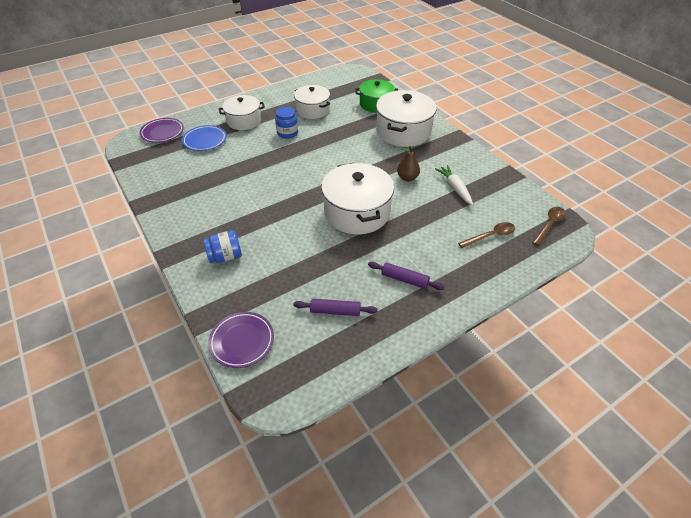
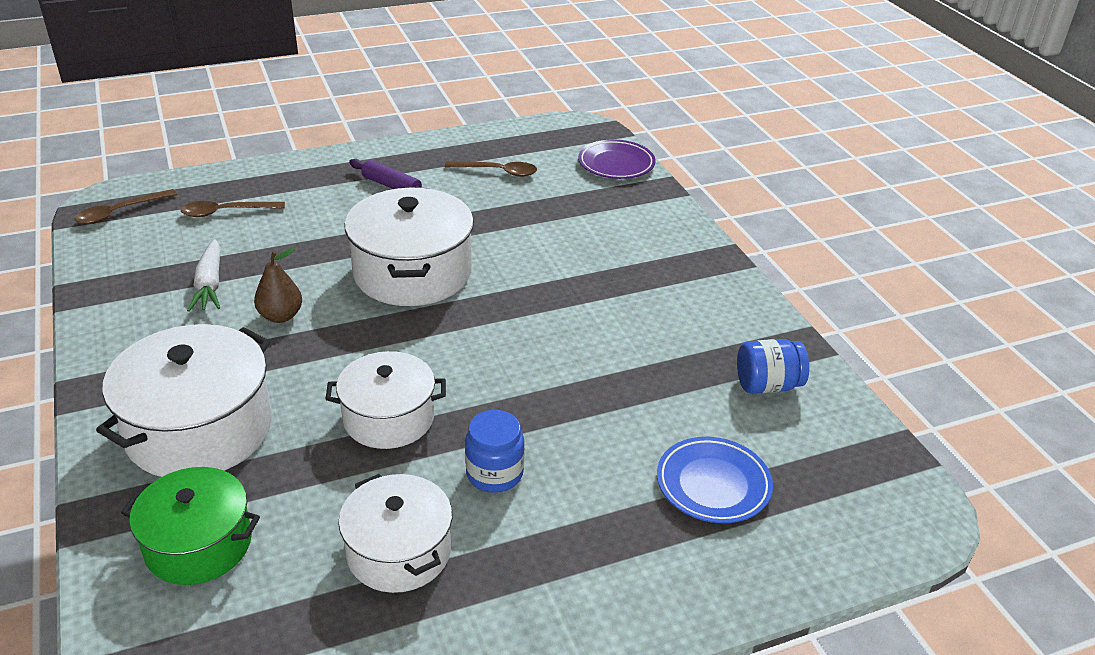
camera: 170 degrees left, 10 degrees down
purple plate [140,118,184,143] -> none
blue jar [203,230,242,263] -> blue jar moved to [737,339,809,394]
white pot [219,95,265,130] -> white pot moved to [326,351,446,449]
purple rolling pin [293,299,377,316] -> brown spoon [445,161,537,177]

